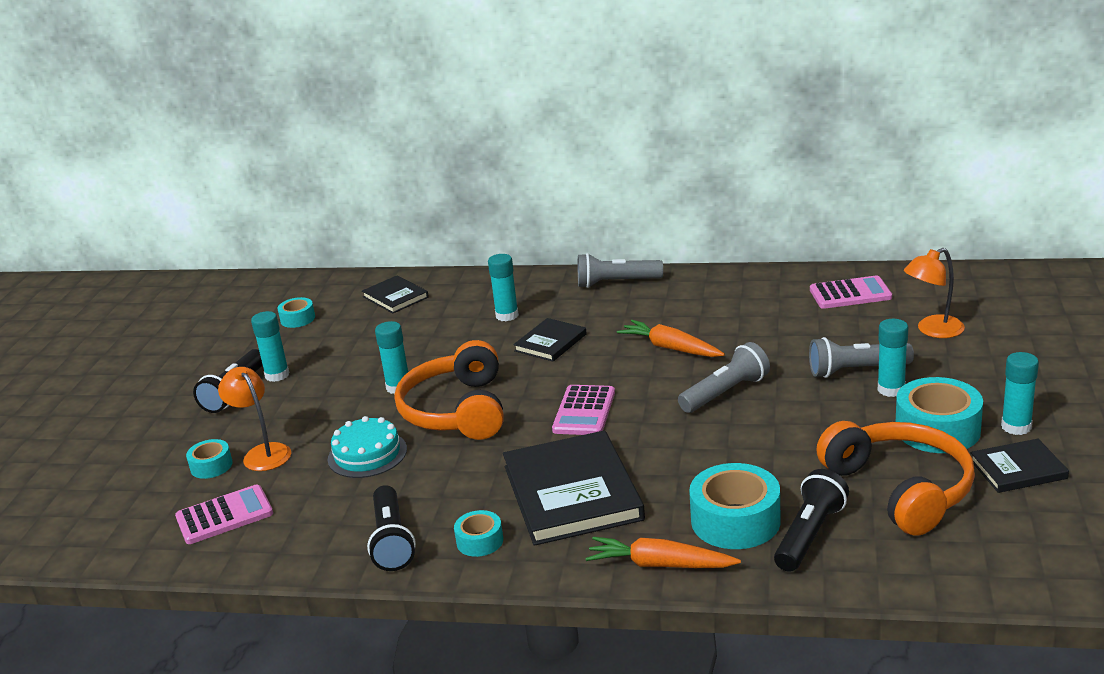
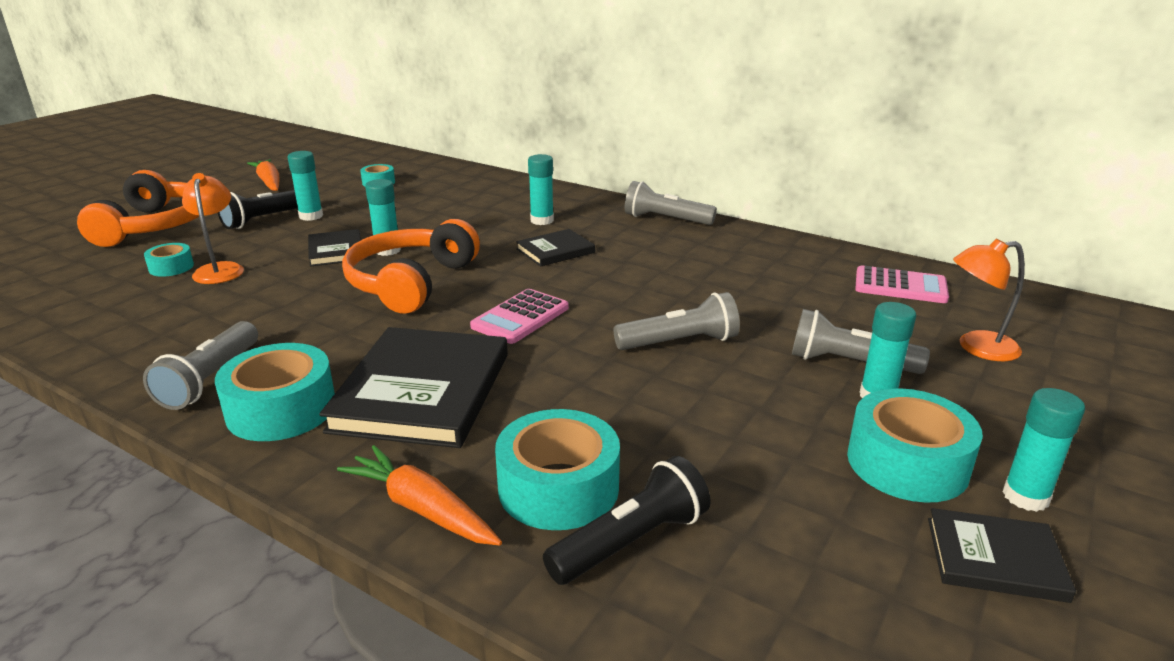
camera: 20 degrees right, 0 degrees up
pink calculator [175,484,273,544] -> none
turquoise cake [328,416,407,478] -> none
black book [362,275,429,313] -> black book moved to [308,229,364,266]
black flashlight [367,485,416,571] -> grey flashlight [143,321,258,410]
turquoise tape [454,510,503,557] -> turquoise tape [215,343,335,441], size x1.87
orange carrot [617,320,725,357] -> orange carrot moved to [247,159,279,191]
orange headphones [816,421,975,536] -> orange headphones moved to [77,170,199,247]

